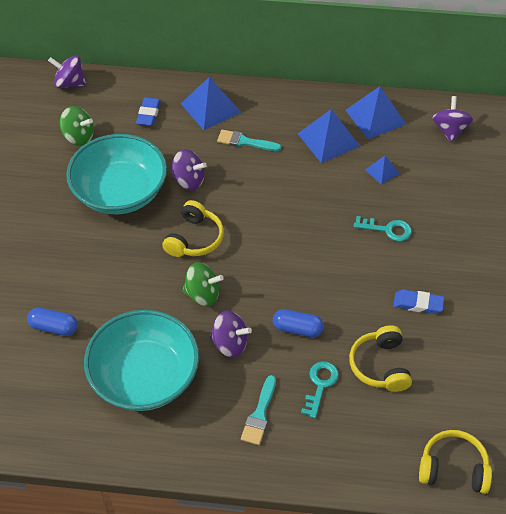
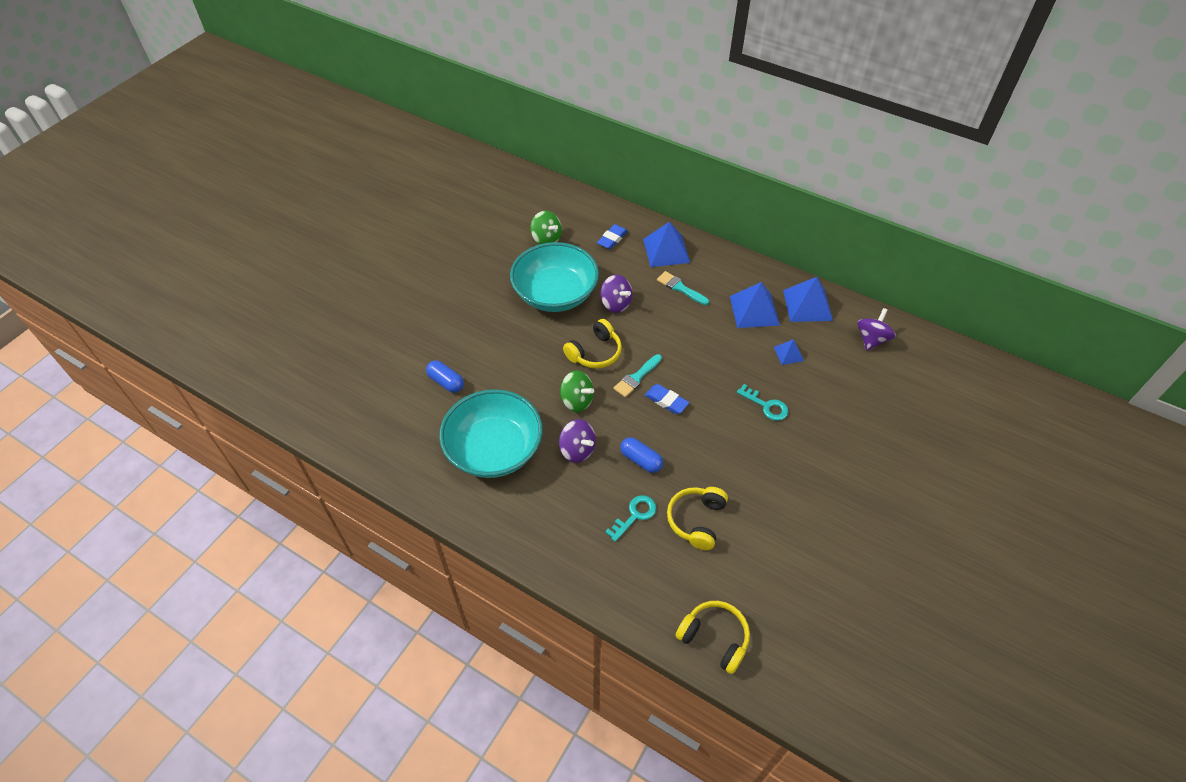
camera: 25 degrees right, 0 degrees up
purple spinning top [48,55,86,88] -> none
turquoise brush [241,375,276,445] -> turquoise brush moved to [614,354,662,397]
blue eraser [393,289,444,314] -> blue eraser moved to [645,384,689,414]

